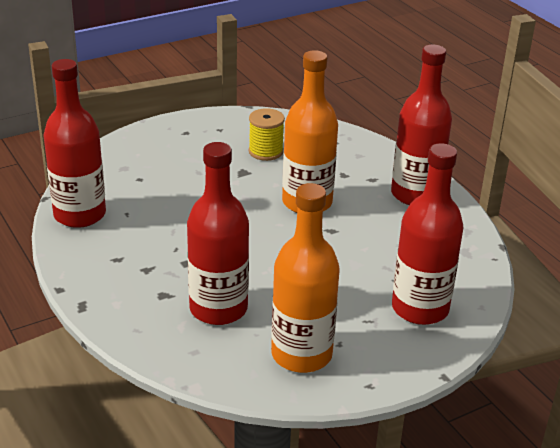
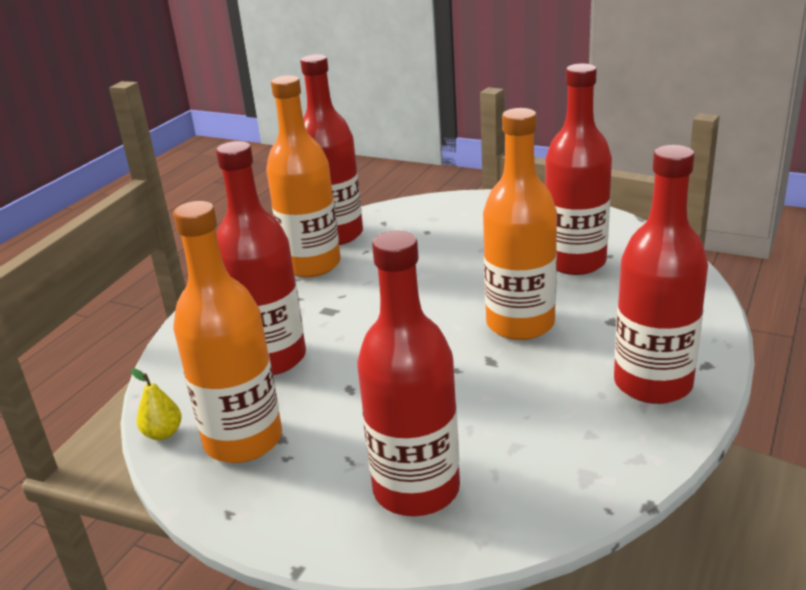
camera: 60 degrees right, 5 degrees down
yellow spool [249,108,285,161] -> red bottle [545,64,612,275]
none -> yellow pear [131,368,182,440]
none -> orange bottle [266,76,341,277]

